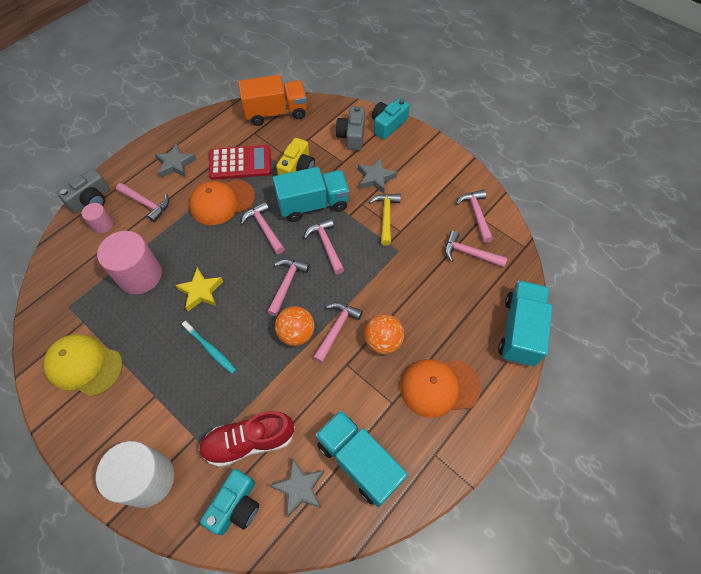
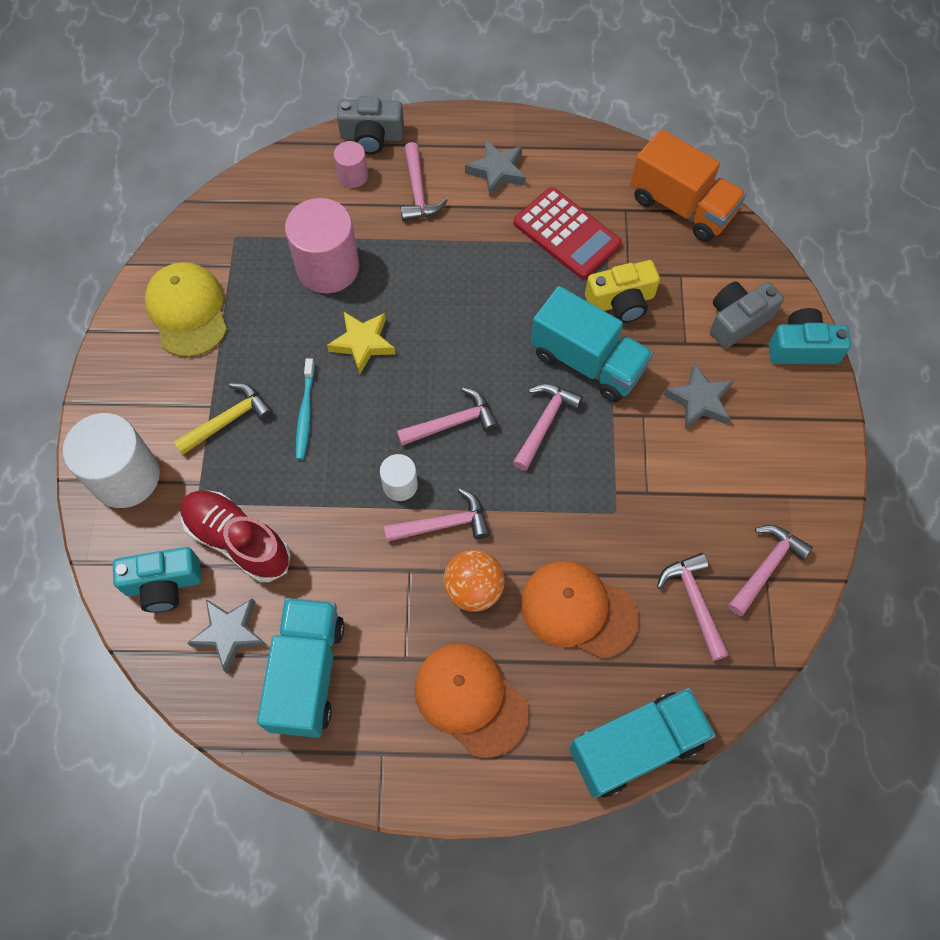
camera: 50 degrees right, 5 degrees up
orange cap [189,179,255,225] -> orange cap moved to [521,561,639,659]
pink hammer [241,202,285,254] -> none
orange ball [275,306,315,346] -> white cylinder [380,454,418,501]
yellow hammer [369,194,401,246] -> yellow hammer moved to [173,383,273,455]

